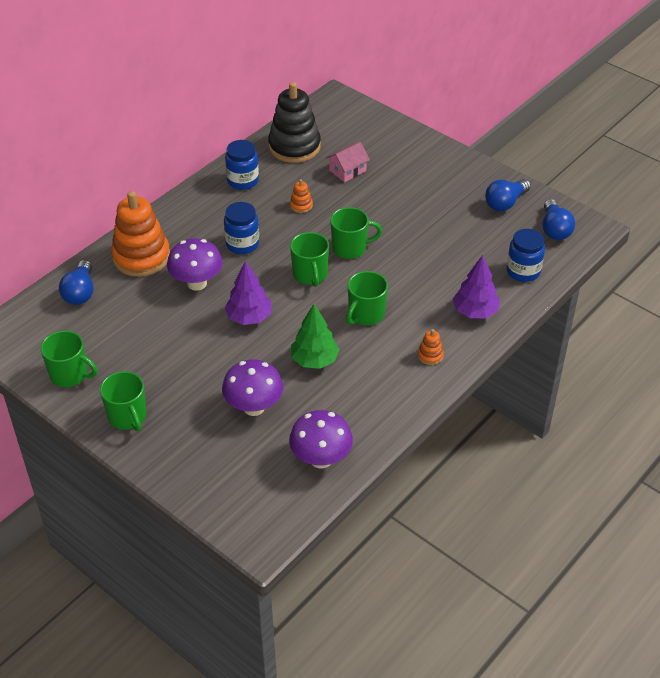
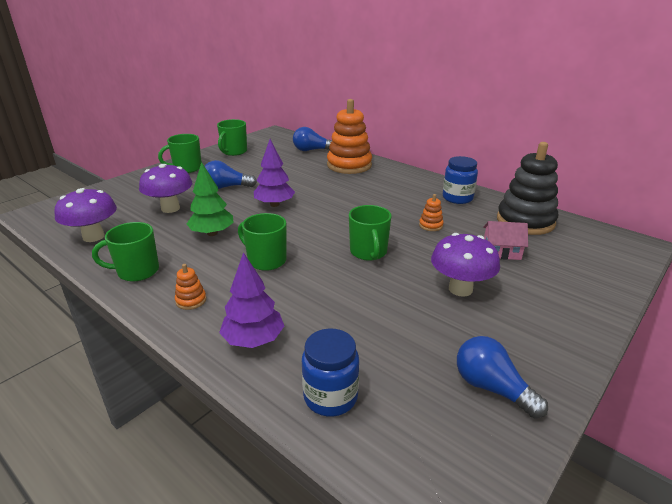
camera: 90 degrees right, 15 degrees down
purple mushroom [167,238,223,291] -> purple mushroom moved to [431,233,500,297]
blue jar [224,202,259,254] -> none
green mug [290,232,329,287] -> green mug moved to [92,222,159,282]
pink house [326,142,370,182] -> pink house turned 45 degrees counterclockwise [483,221,528,260]
blue light bulb [543,199,575,240] -> blue light bulb moved to [205,160,257,189]

